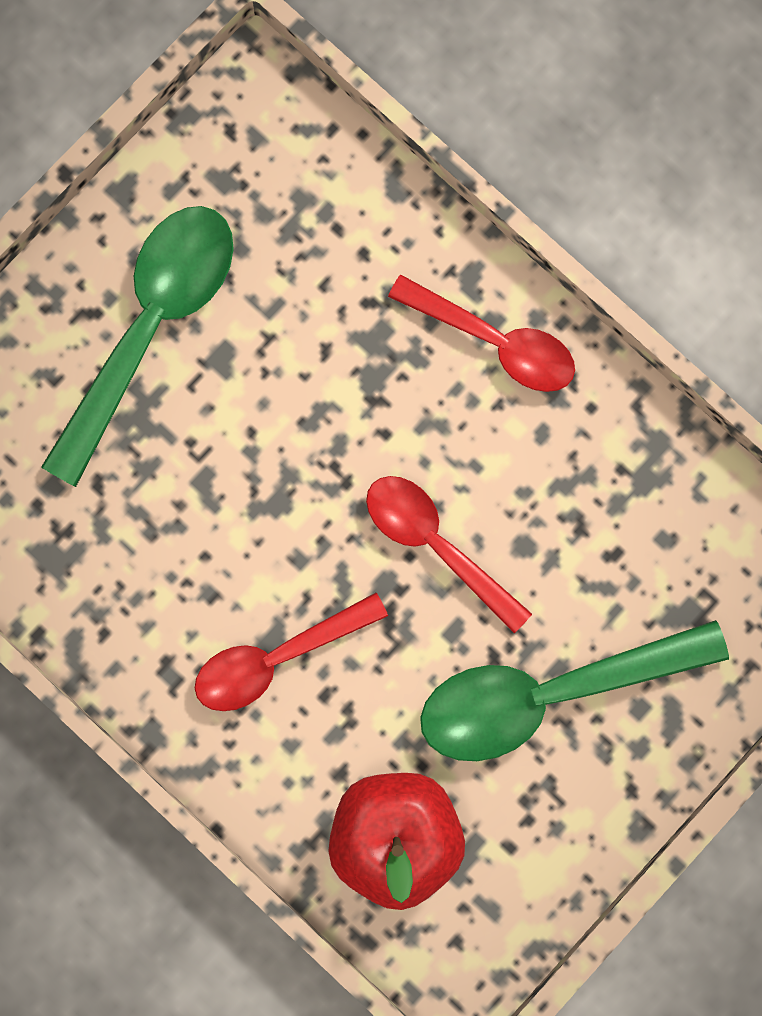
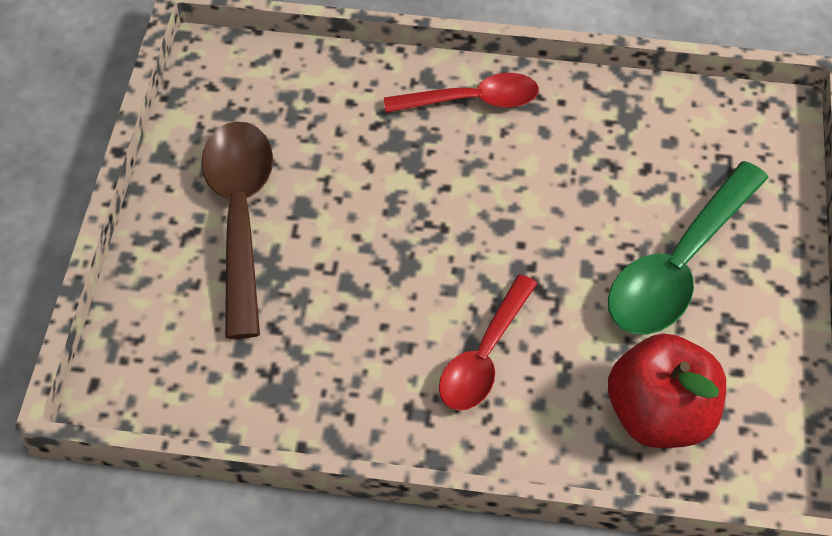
camera: 35 degrees left, 25 degrees down
green spoon [41,206,234,487] -> brown spoon [201,121,273,339]
red spoon [366,476,532,633] -> none

